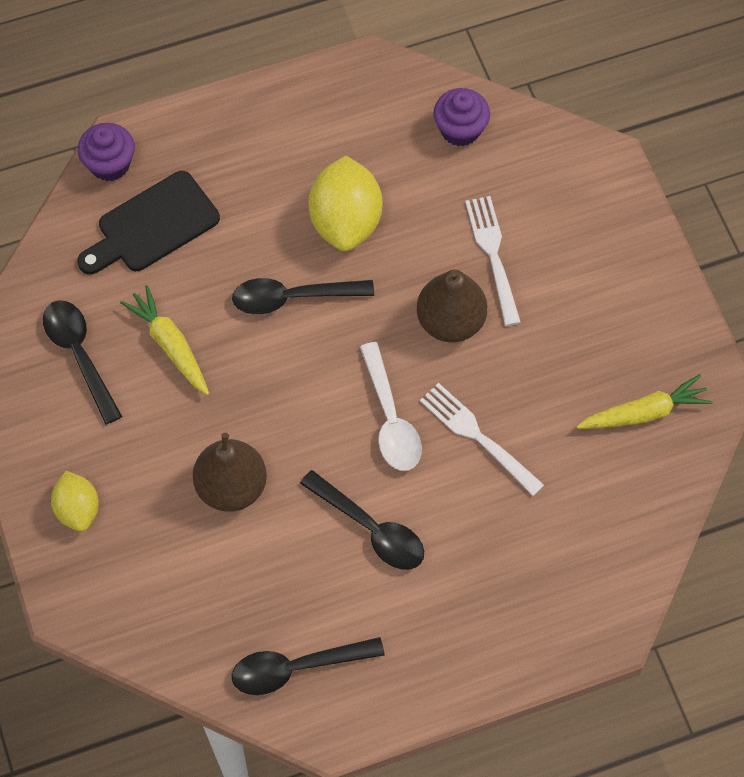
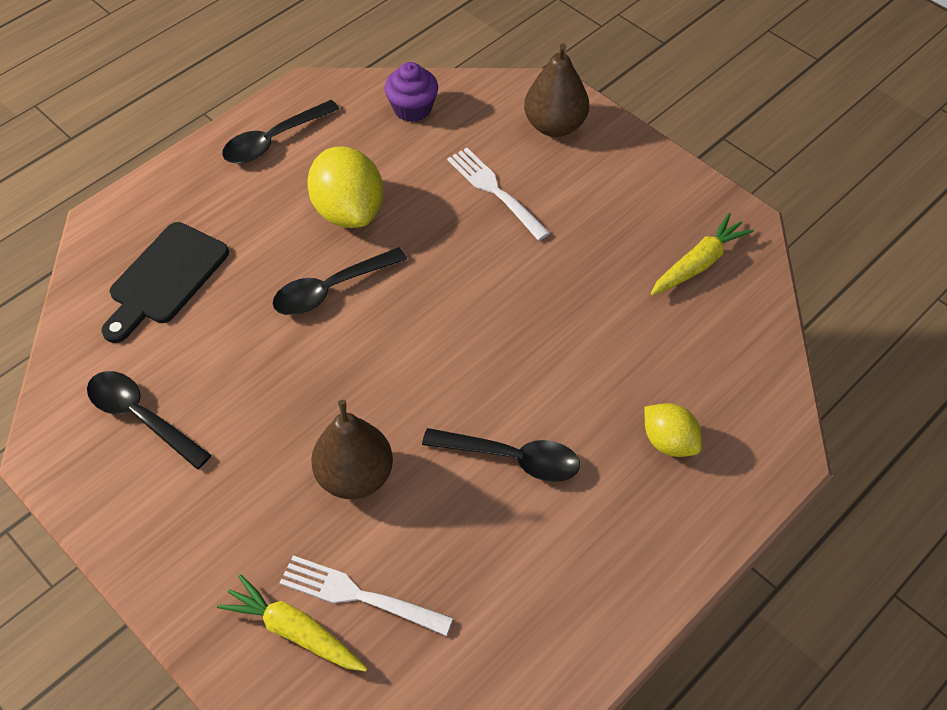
camera: 25 degrees left, 10 degrees down
yellow lemon [51,471,99,532] -> yellow lemon moved to [644,403,702,457]
purple cupcake [78,123,135,181] -> none
yellow carrot [120,285,209,395] -> yellow carrot moved to [217,574,368,671]
black spoon [232,637,385,695] -> black spoon moved to [222,100,339,163]
white spoon [360,342,422,471] -> none
brown pear [417,270,487,343] -> brown pear moved to [524,43,589,137]
white fork [420,383,544,496] -> white fork moved to [280,555,453,636]

